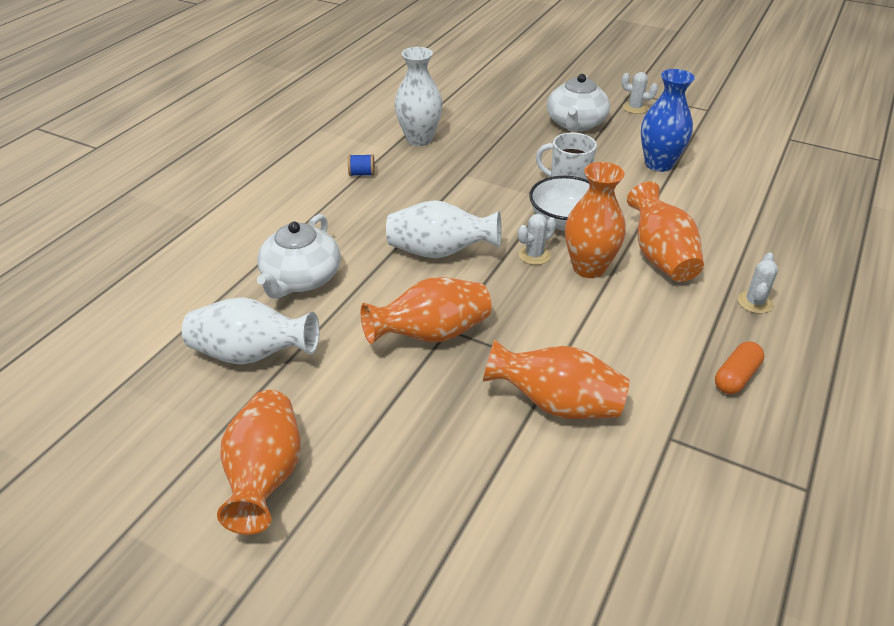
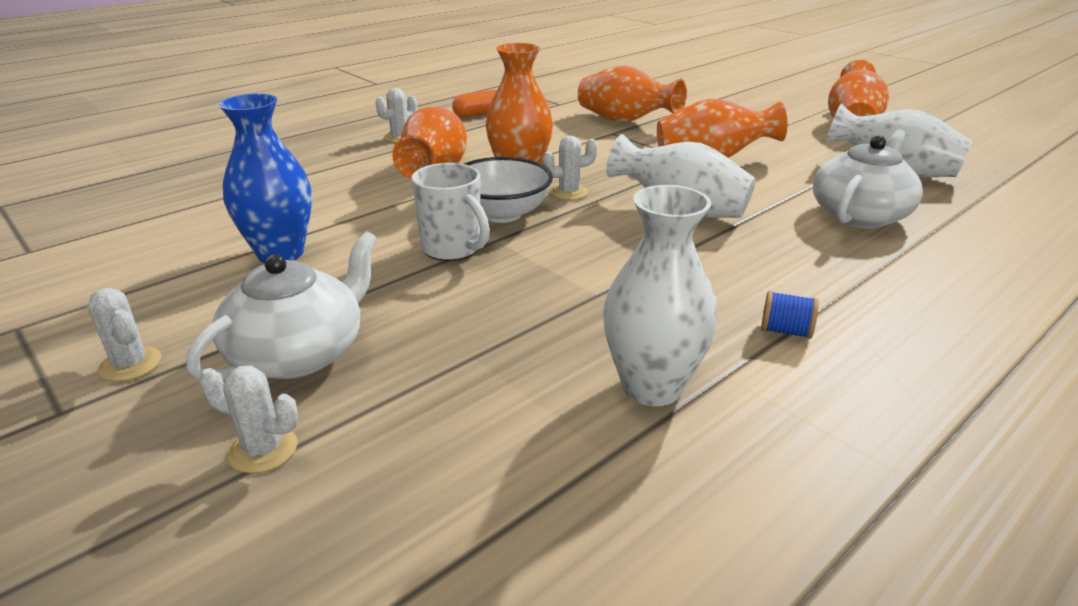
camera: 160 degrees left, 10 degrees down
none -> white cactus [199,365,298,473]

